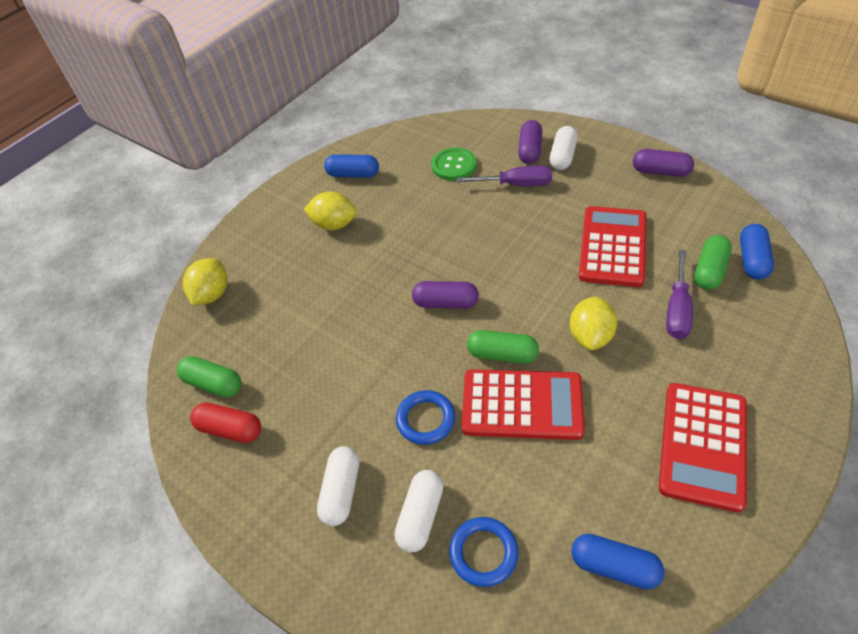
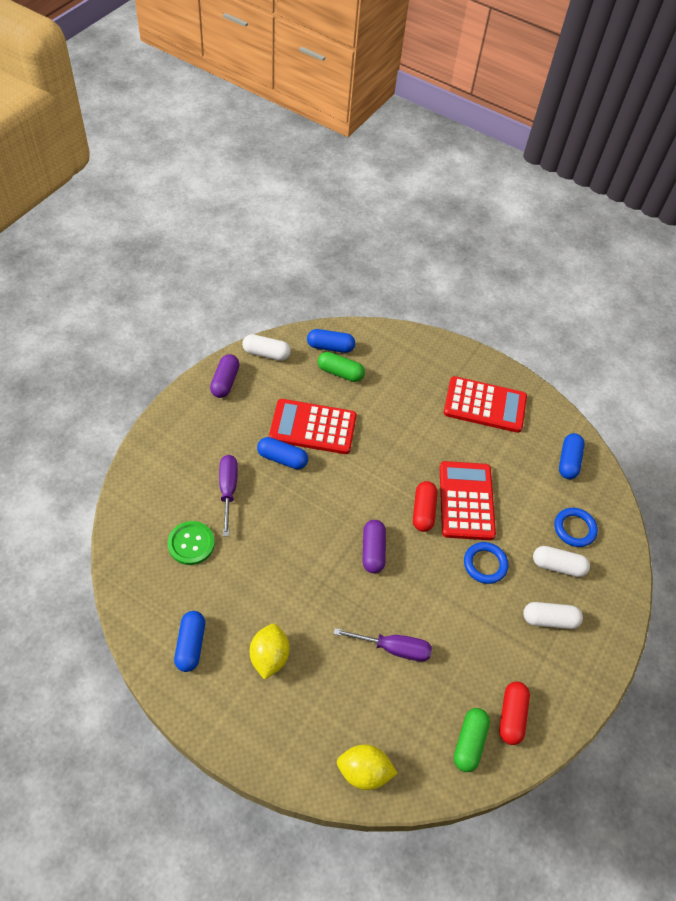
camera: 105 degrees left, 5 degrees up
green capsule [467,330,539,363] -> red capsule [413,481,437,532]
purple capsule [518,120,542,164] -> none
white capsule [549,126,578,170] -> white capsule moved to [242,334,291,361]
yellow lemon [570,297,617,351] -> none
purple screwdriver [666,250,693,339] -> purple screwdriver moved to [334,628,432,662]
none -> blue capsule [257,437,308,469]

